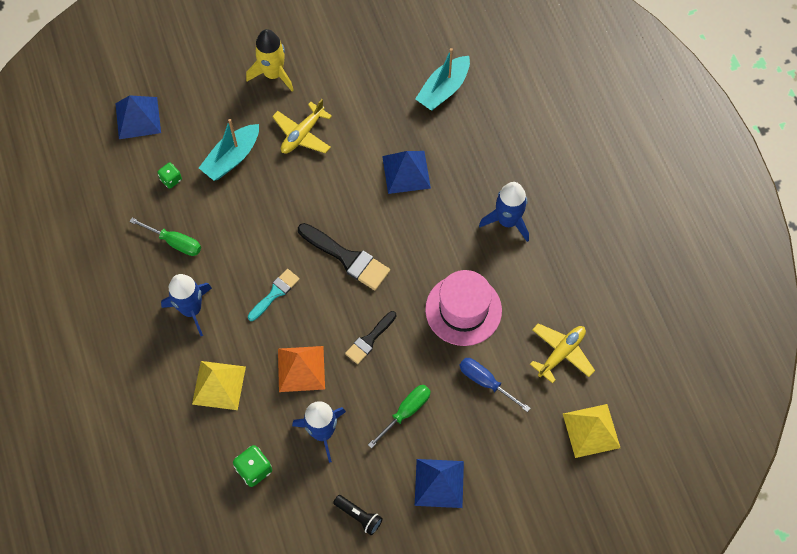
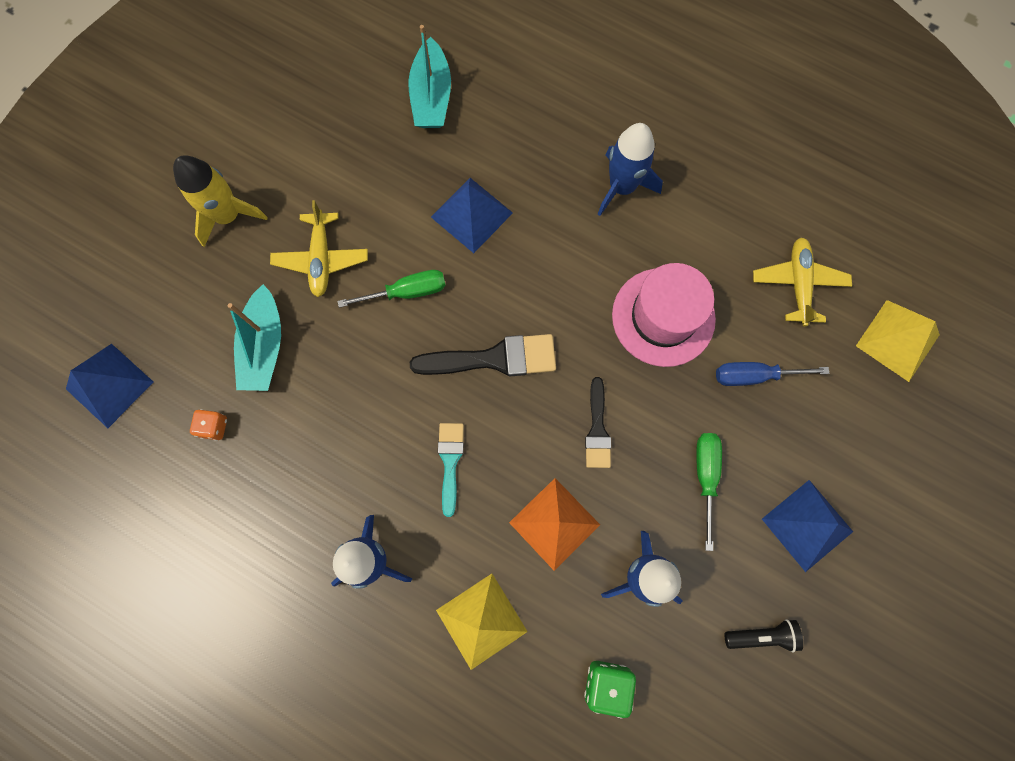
camera: 40 degrees left, 10 degrees up
green screwdriver [129,218,201,256] -> green screwdriver moved to [337,270,446,308]
green dice [157,162,182,189] -> orange dice [190,409,227,441]

